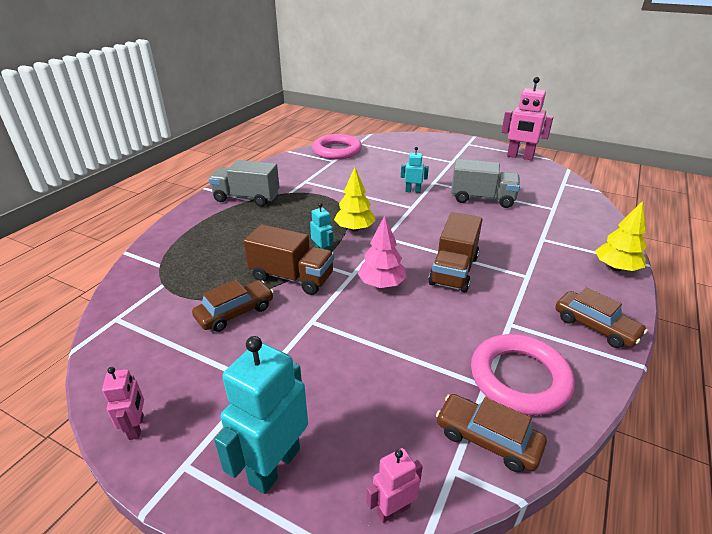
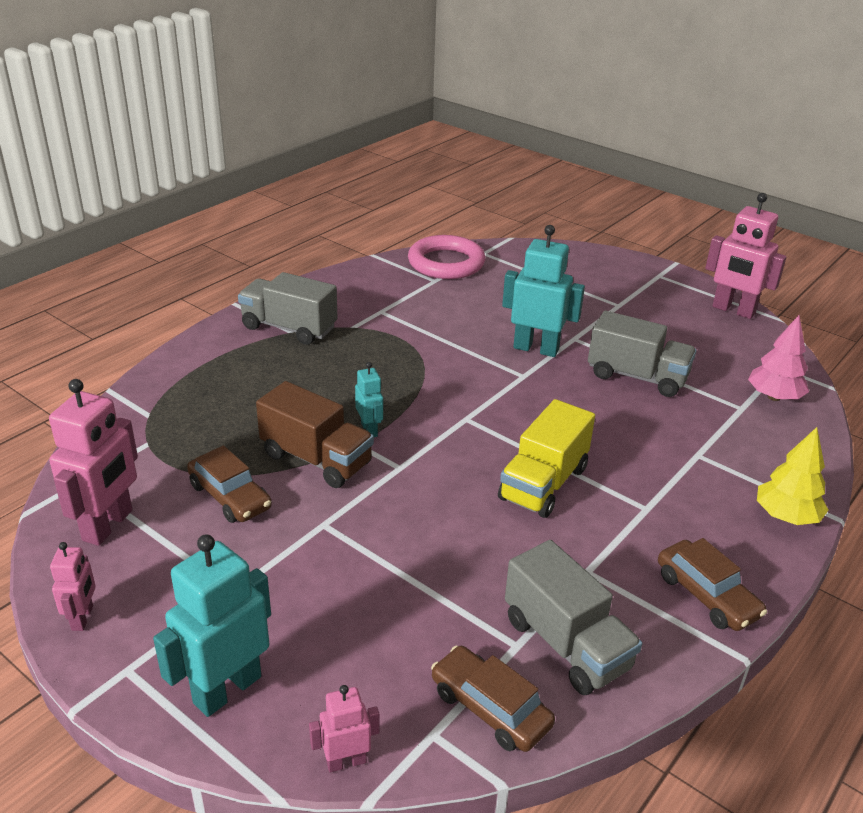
camera: 10 degrees right, 0 degrees up
brown car [192,280,274,332] -> brown car turned 75 degrees clockwise [187,446,272,523]
yellow tree [334,167,376,232] -> none
pink tree [358,215,407,288] -> pink tree moved to [748,315,809,401]
turquoise robot [401,147,429,193] -> turquoise robot [502,225,585,357], size x1.89
brown truck [428,212,483,293] -> yellow truck [498,399,595,518]
pink ring [471,334,575,415] -> grey truck [505,540,642,695]
none -> pink robot [49,379,138,546]

